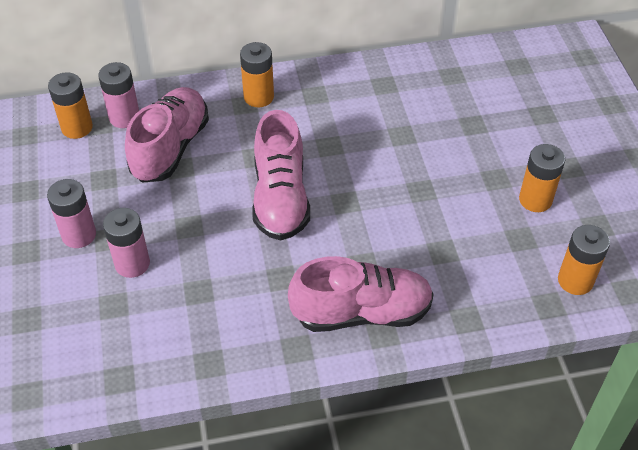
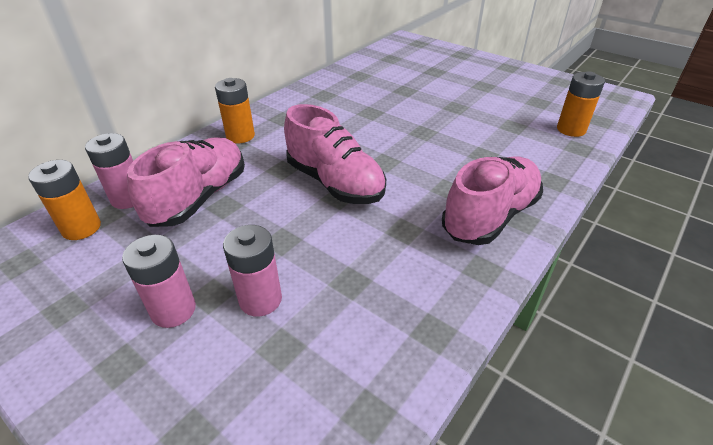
camera: 40 degrees left, 10 degrees down
pink shoe [125,87,209,183] -> pink shoe turned 45 degrees clockwise [127,137,245,227]
orange battery [519,144,565,212] -> none

